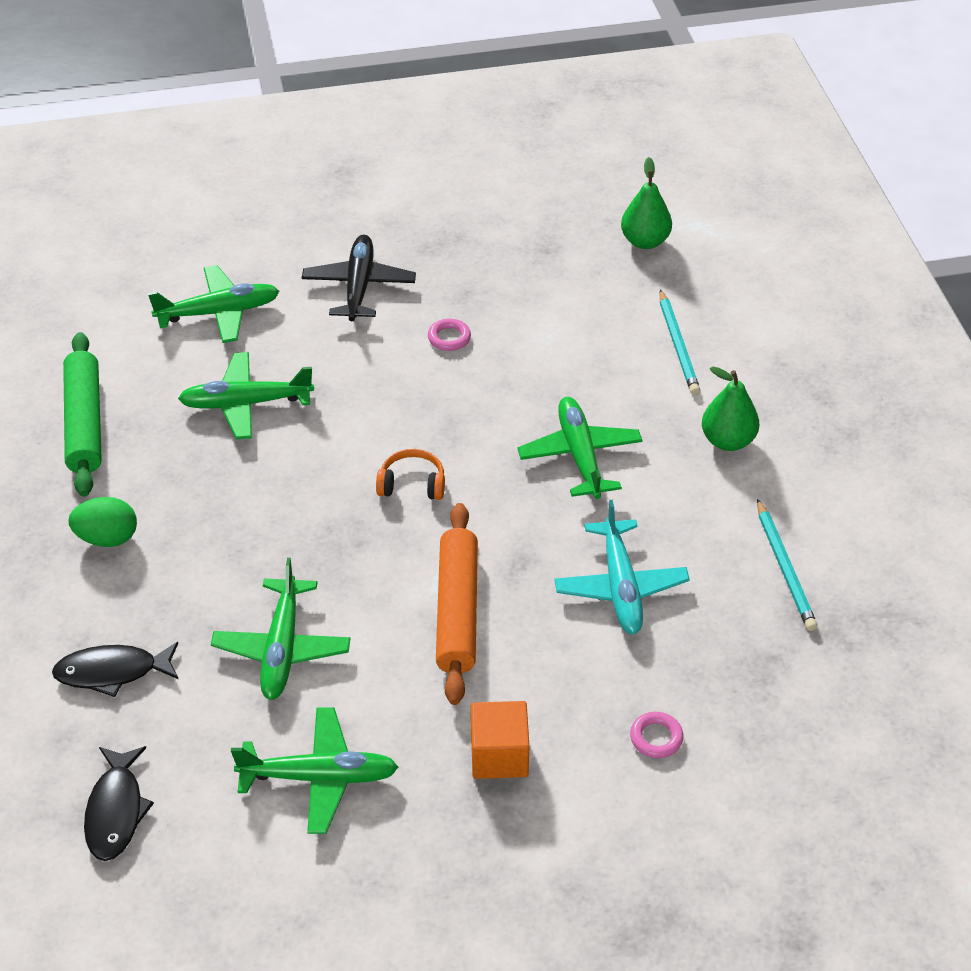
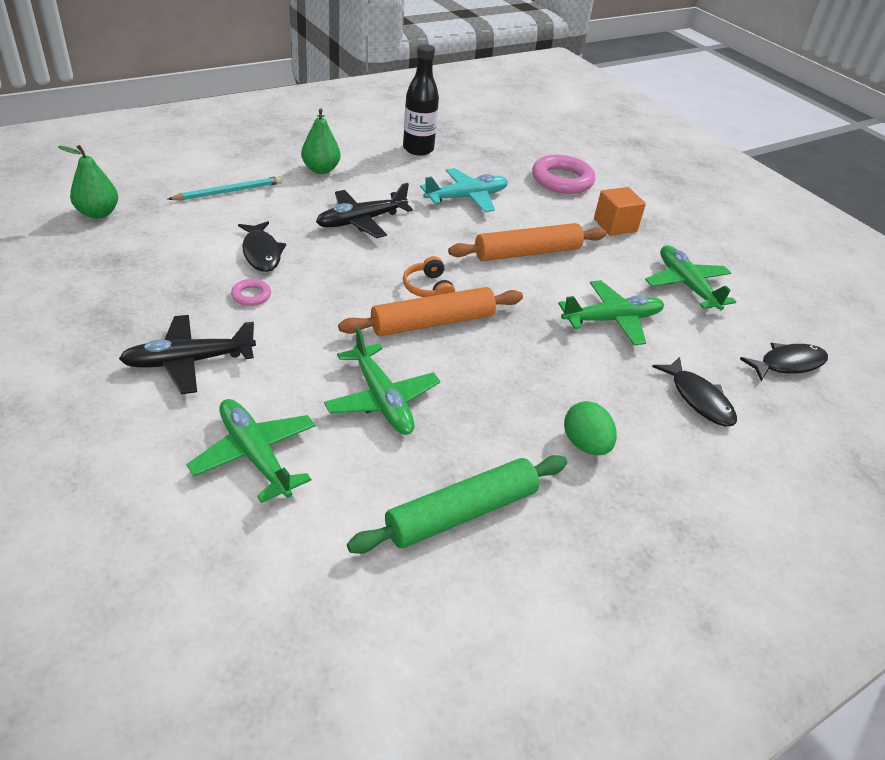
camera: 115 degrees left, 5 degrees down
green plane [517,397,643,499] -> black plane [316,183,413,238]
pink ring [630,712,684,758] -> pink ring [532,155,595,194], size x2.13
turquoise pencil [757,499,818,631] -> black bottle [403,44,439,156]
none -> black fish [238,221,286,272]
none -> orange rolling pin [338,287,523,336]

